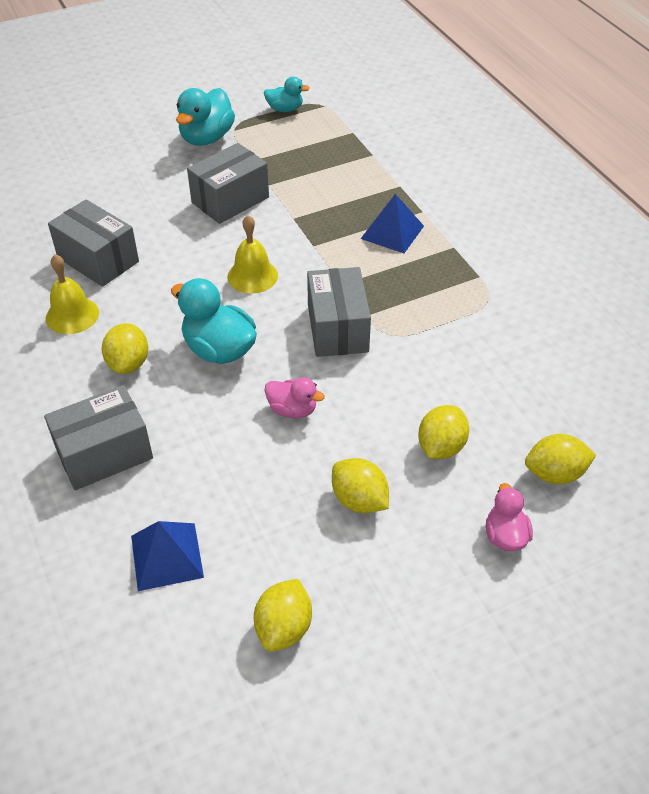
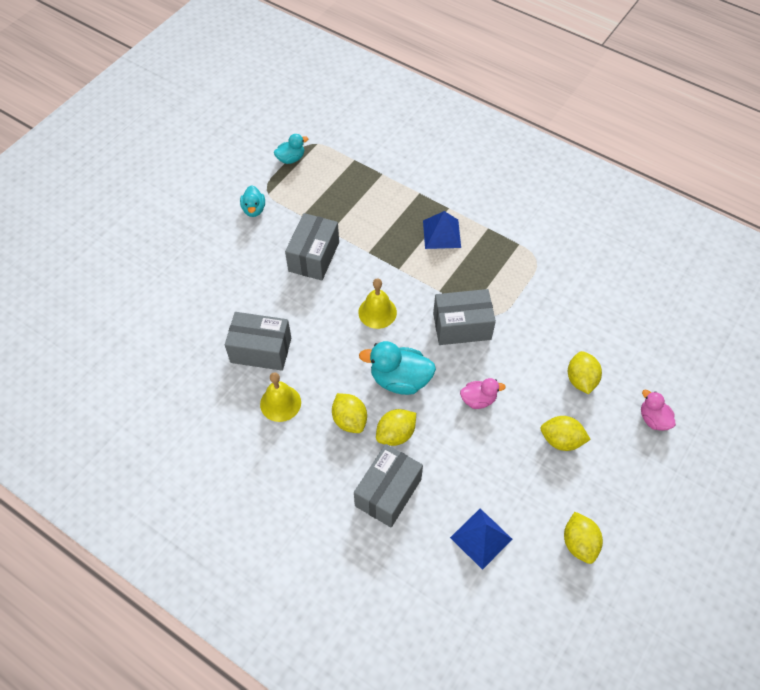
camera: 30 degrees left, 10 degrees up
turquoise duck [176,88,235,146] -> turquoise duck [240,185,265,217], size x0.59
grey box [307,267,371,357] -> grey box turned 60 degrees counterclockwise [433,289,496,345]
yellow lemon [525,434,596,484] -> yellow lemon moved to [376,409,416,446]

